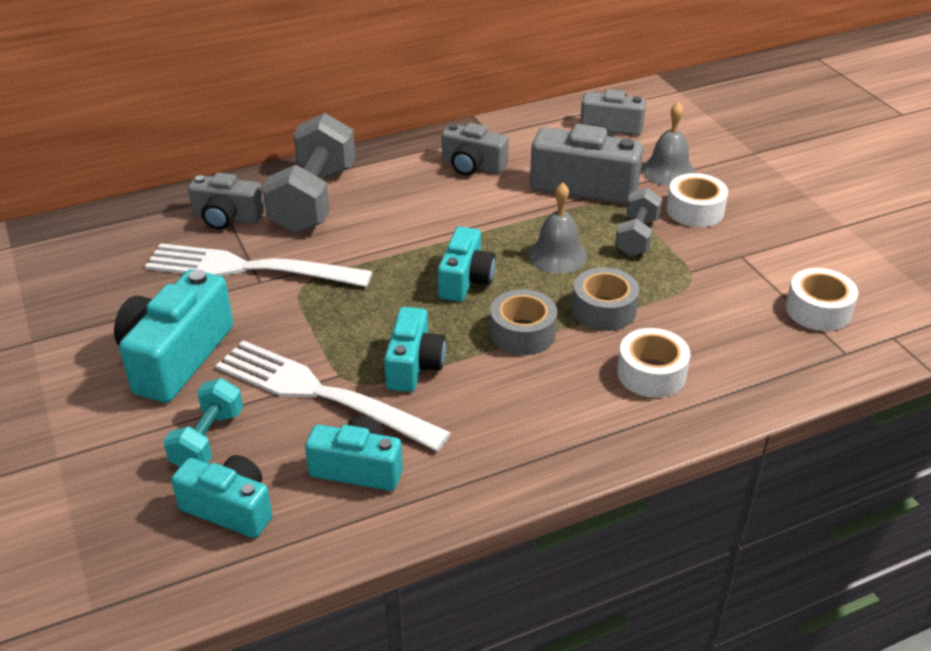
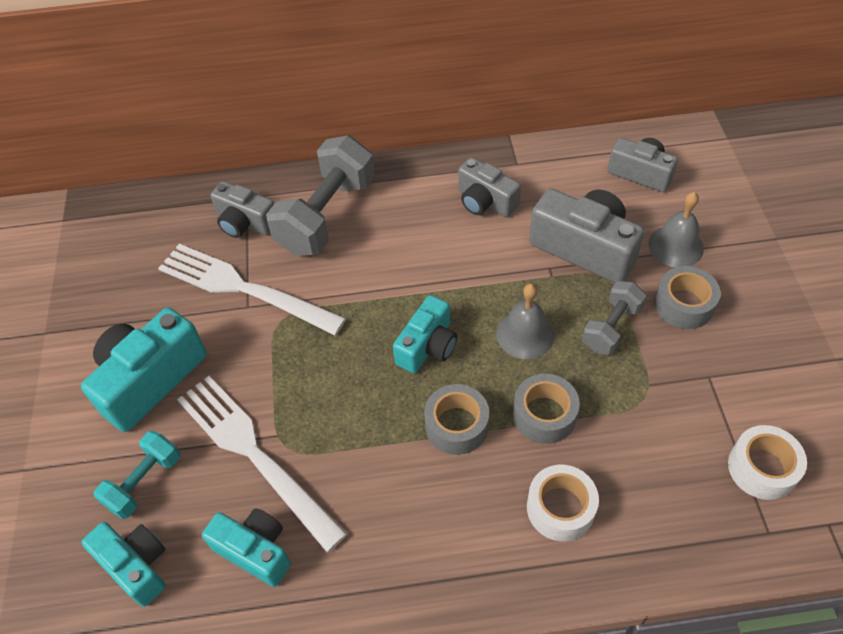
camera: 20 degrees right, 15 degrees up
turquoise camera [384,307,446,392] -> none
white tape [666,173,728,227] -> grey tape [654,266,721,329]

